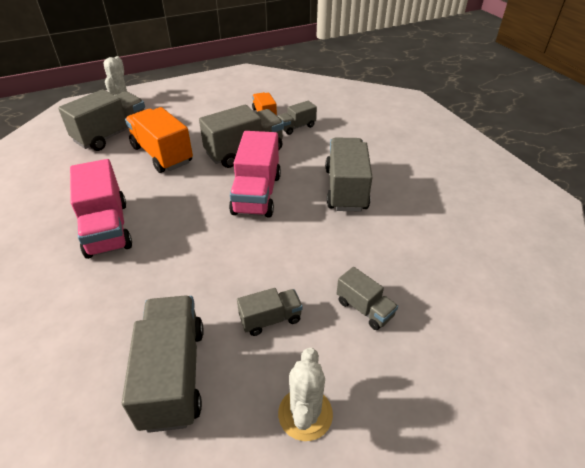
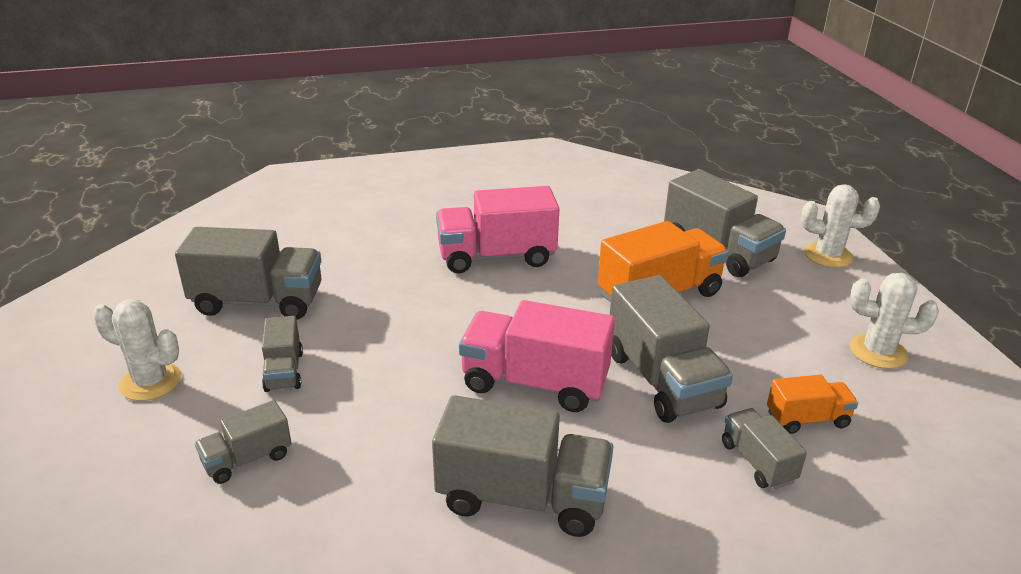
camera: 100 degrees right, 10 degrees down
none -> white cactus [850,273,939,369]

